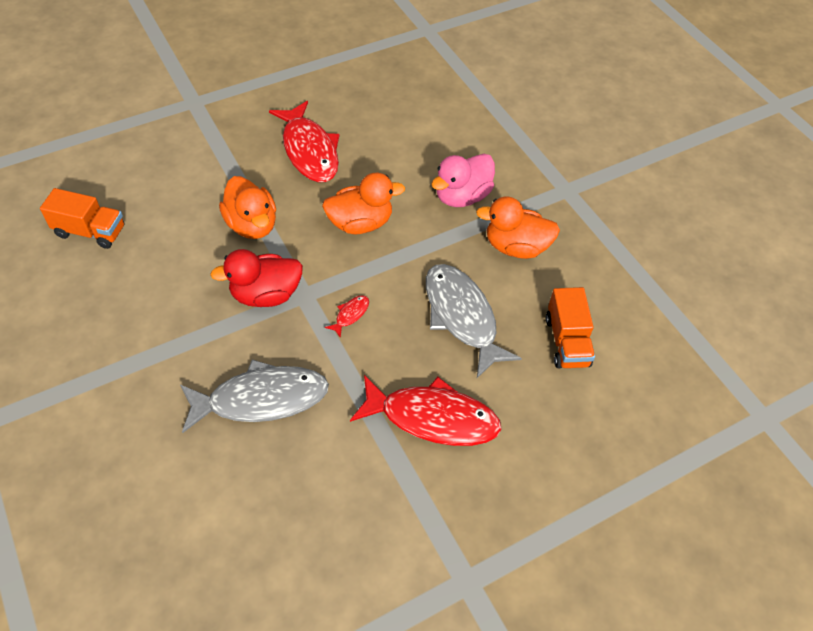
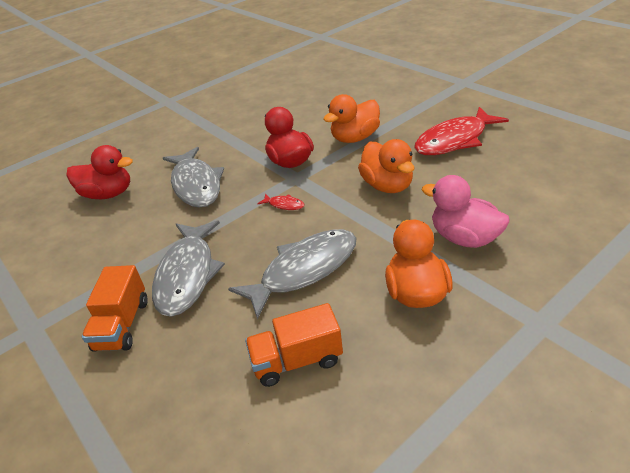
camera: 85 degrees right, 15 degrees down
orange truck [40,188,125,249] -> orange truck moved to [82,265,148,352]
red fish [350,375,502,446] -> grey fish [152,220,225,317]
none -> red duck [66,145,133,199]

